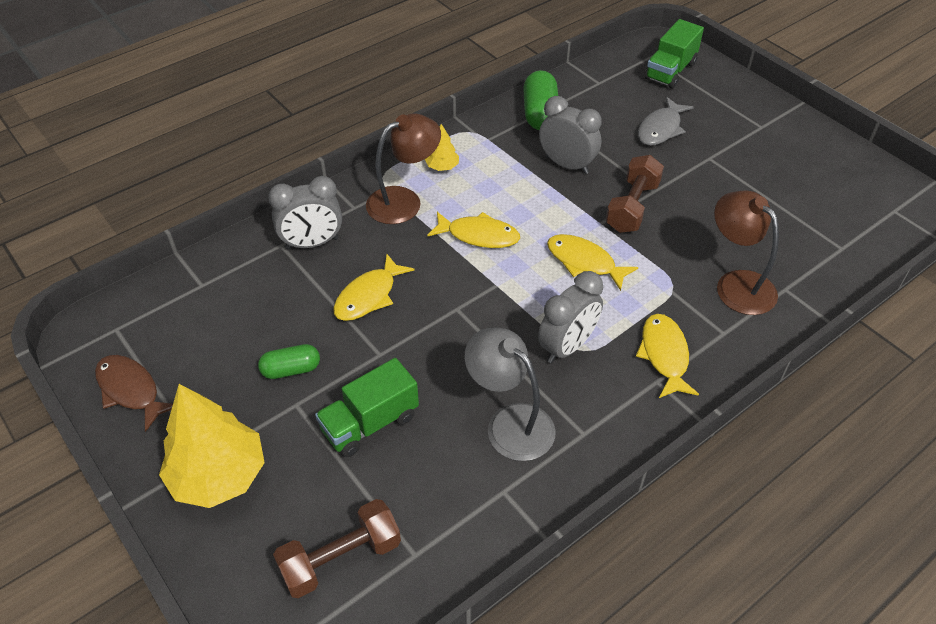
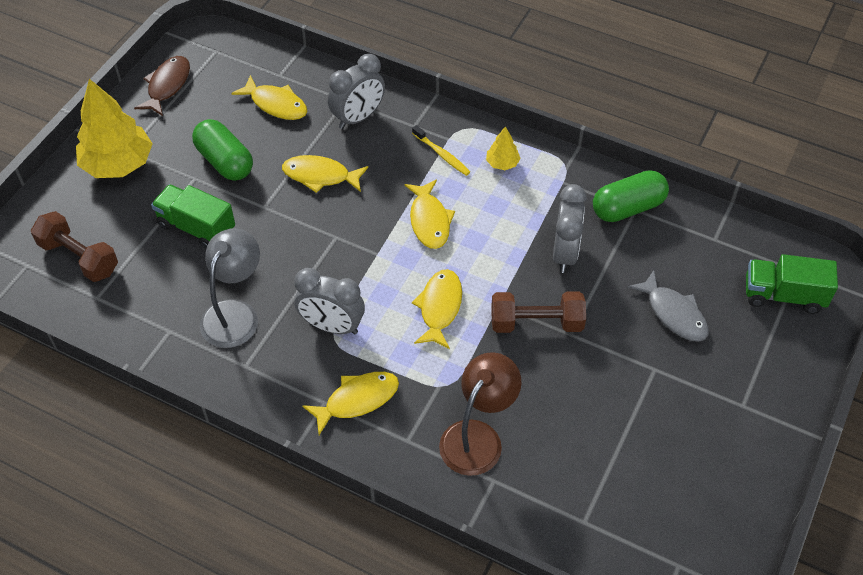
camera: 65 degrees right, 5 degrees up
green capsule [258,344,320,379] -> green capsule [192,119,253,181], size x1.58
grey clock [268,176,342,249] -> grey clock turned 90 degrees counterclockwise [328,54,385,129]
brown lamp [366,113,441,224] -> yellow toothbrush [412,125,470,176]
grey fish [638,97,694,146] -> grey fish turned 135 degrees counterclockwise [628,270,709,342]
none -> yellow fish [231,75,307,120]

